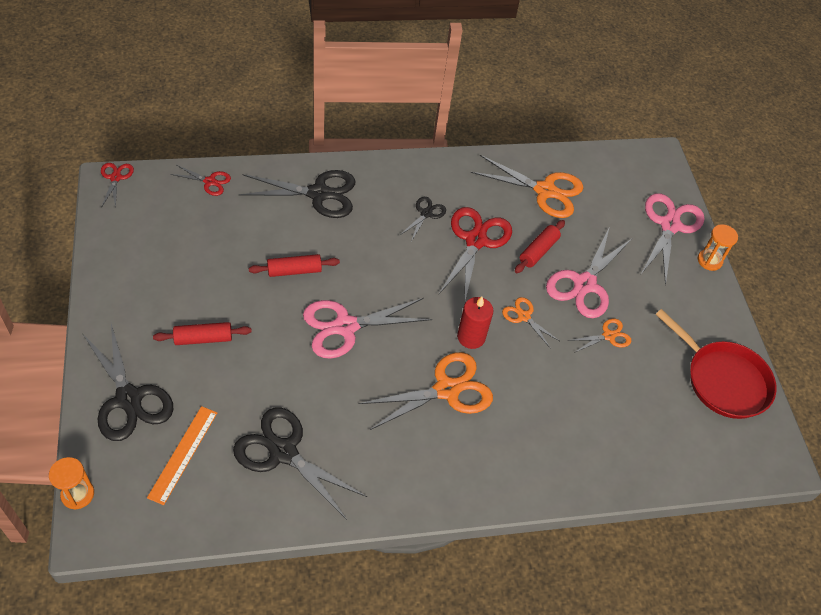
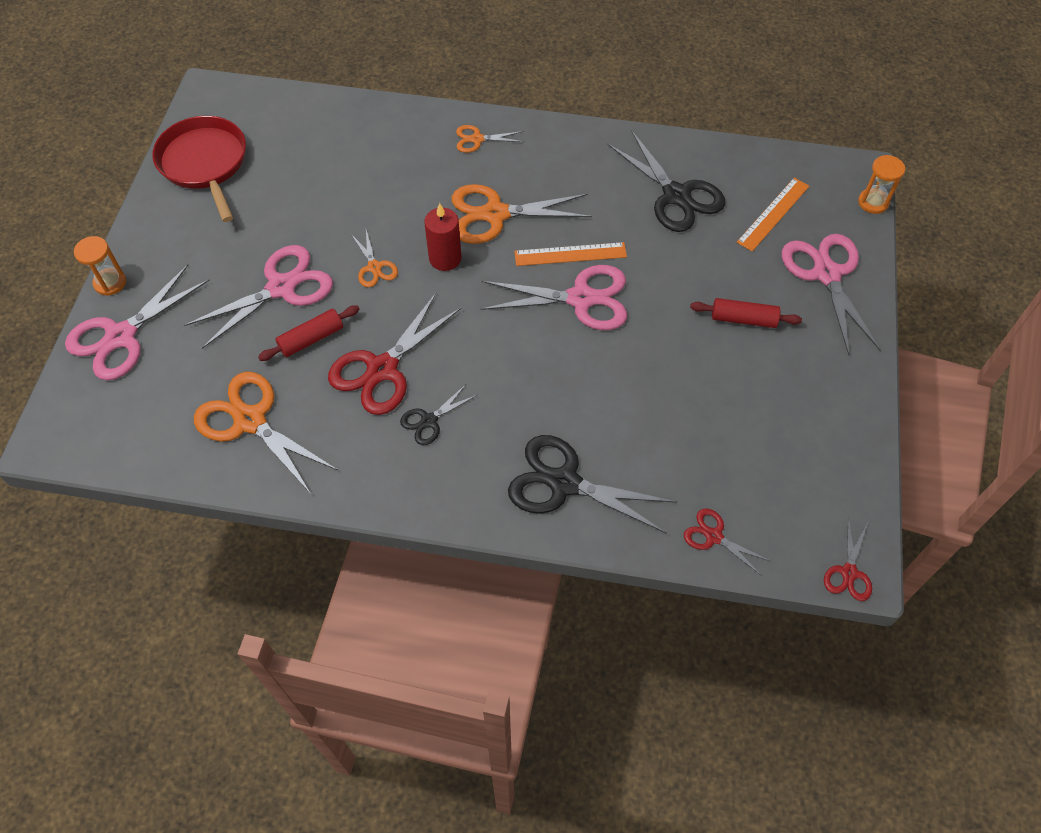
camera: 155 degrees left, 5 degrees up
black scissors [82,324,173,441] -> pink scissors [782,234,881,355]
red rolling pin [249,254,340,277] -> none
orange scissors [568,319,631,353] -> orange scissors moved to [456,125,524,153]
none -> orange ruler [514,242,627,266]

